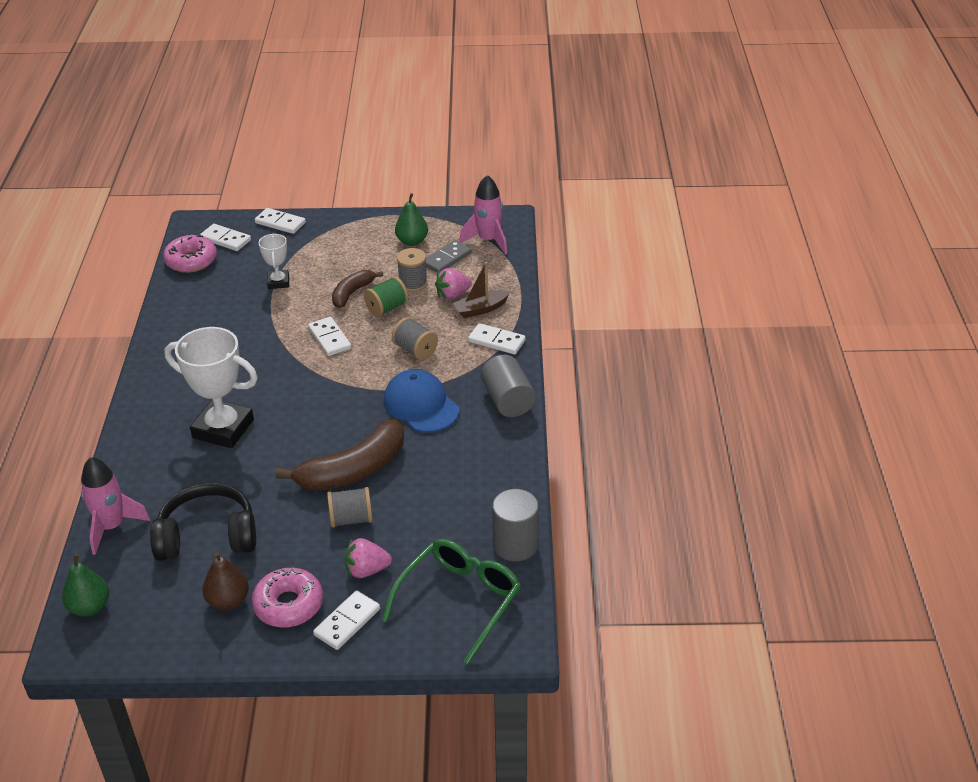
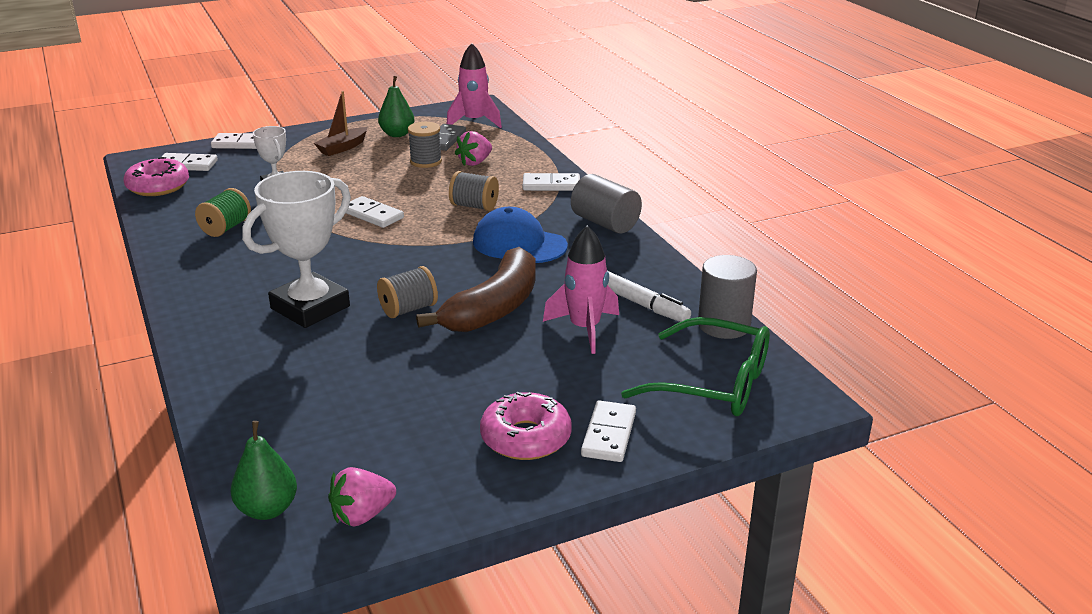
camera: 25 degrees left, 10 degrees down
pink rocket [81,457,150,555] -> pink rocket moved to [543,225,619,354]
black headphones [150,483,256,561] -> none
white trophy [164,327,258,448] -> white trophy turned 45 degrees counterclockwise [242,171,351,328]
brown pear [202,552,249,610] -> none
grey spool [327,487,373,528] -> grey spool moved to [377,266,438,318]
brown banana [332,270,383,308] -> none
pink strawberry [345,538,392,578] -> pink strawberry moved to [328,467,396,526]
green spool [364,277,409,317] -> green spool moved to [195,188,251,237]
green glasses [382,539,521,665] -> green glasses turned 105 degrees clockwise [621,317,770,416]
brown boat [452,262,511,318] -> brown boat moved to [314,91,368,156]
none -> white marker [608,271,691,322]

